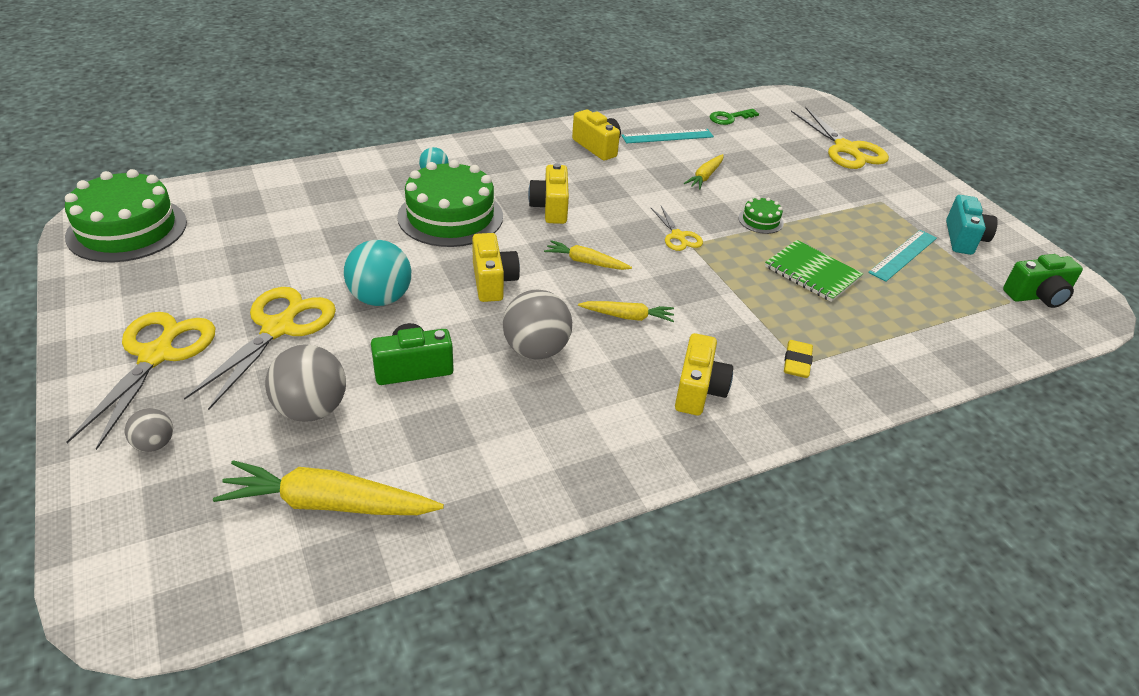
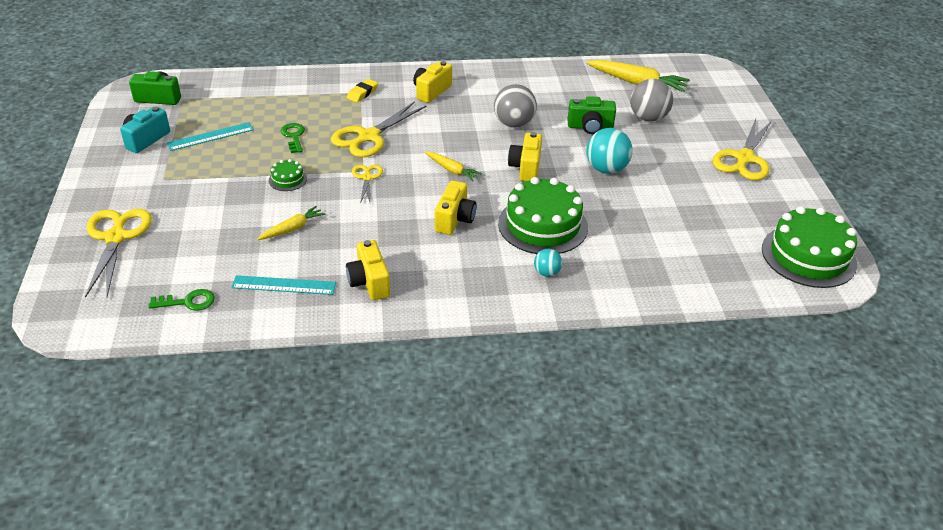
camera: 160 degrees left, 0 degrees up
grey ball [125,408,173,452] -> none
yellow scissors [184,287,336,410] -> yellow scissors moved to [331,101,426,157]
yellow carrot [578,301,674,322] -> none
green notebook [765,240,863,302] -> green key [281,123,305,153]

